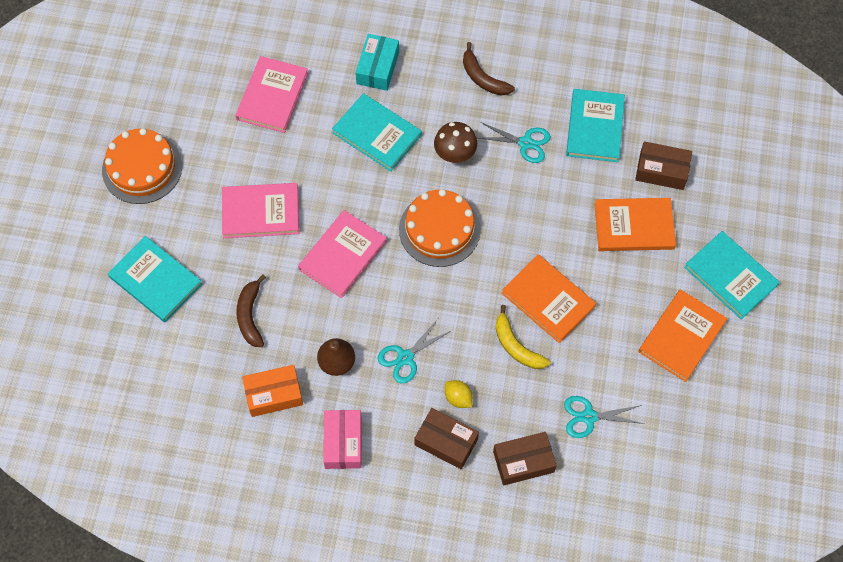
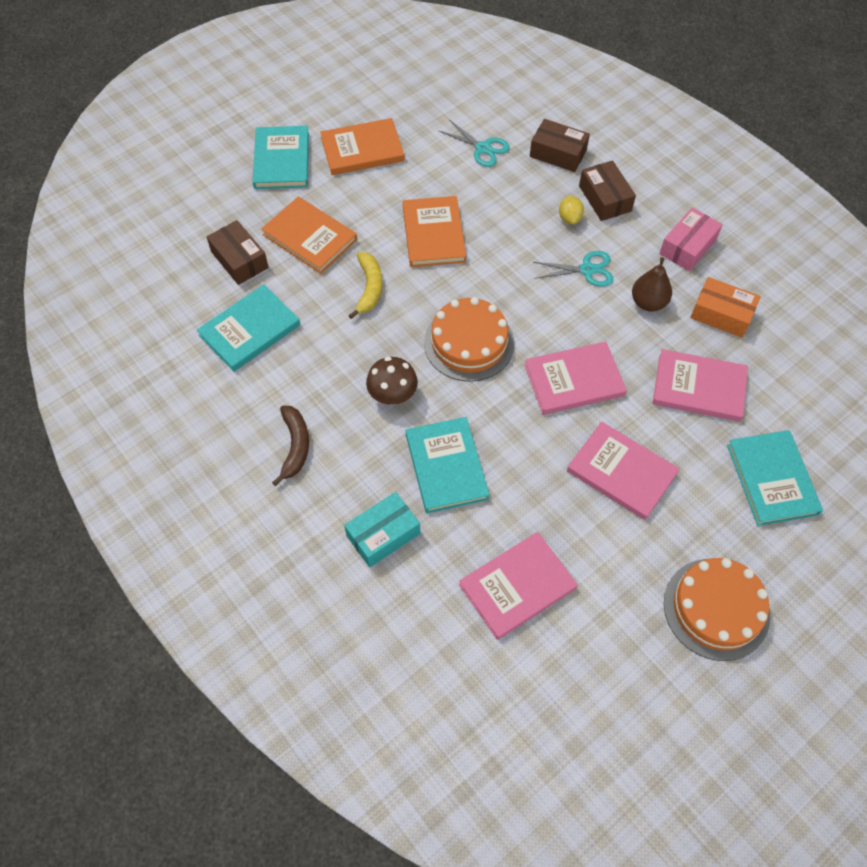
camera: 140 degrees left, 5 degrees down
brown banana [237,274,266,347] -> pink book [653,349,748,422]
turquoise scissors [479,122,551,163] -> none
yellow banana [495,305,551,369] -> yellow banana moved to [348,252,383,319]

